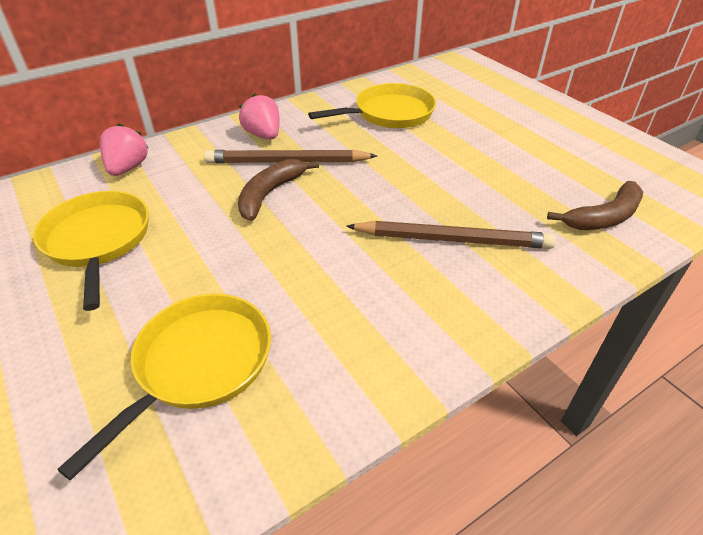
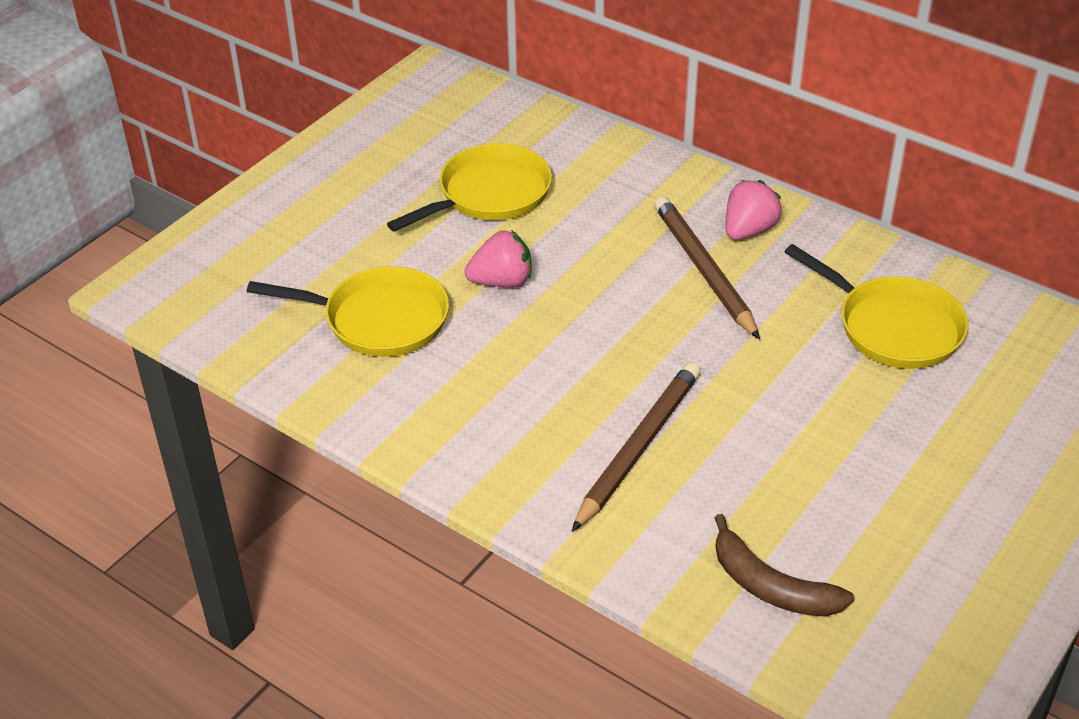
camera: 70 degrees right, 0 degrees up
pink strawberry [100,123,148,176] -> pink strawberry moved to [464,230,532,287]
brown banana [238,159,319,221] -> none
brown pencil [346,221,556,249] -> brown pencil turned 135 degrees counterclockwise [572,362,701,532]

